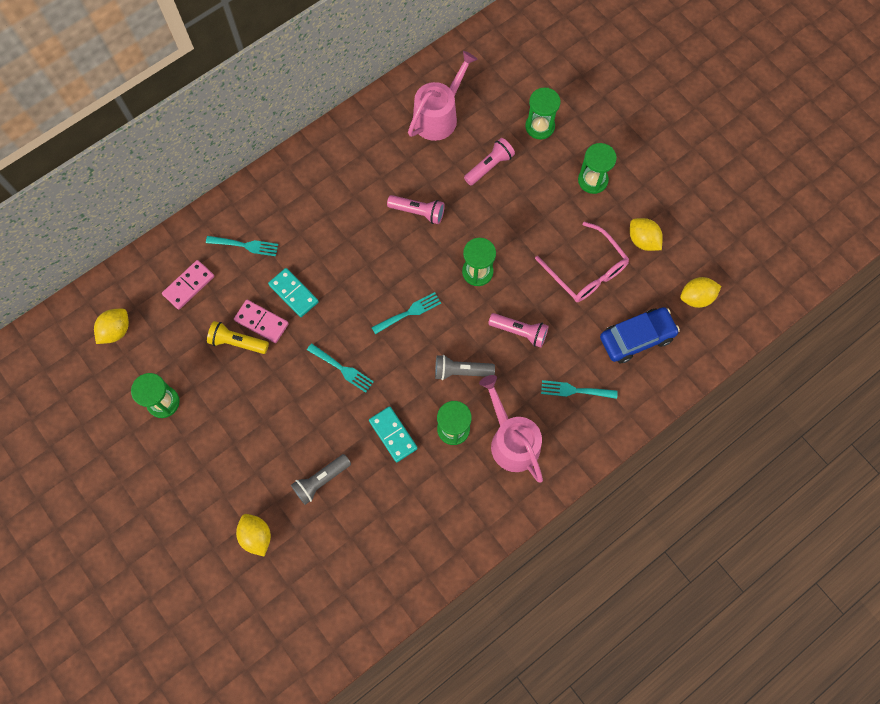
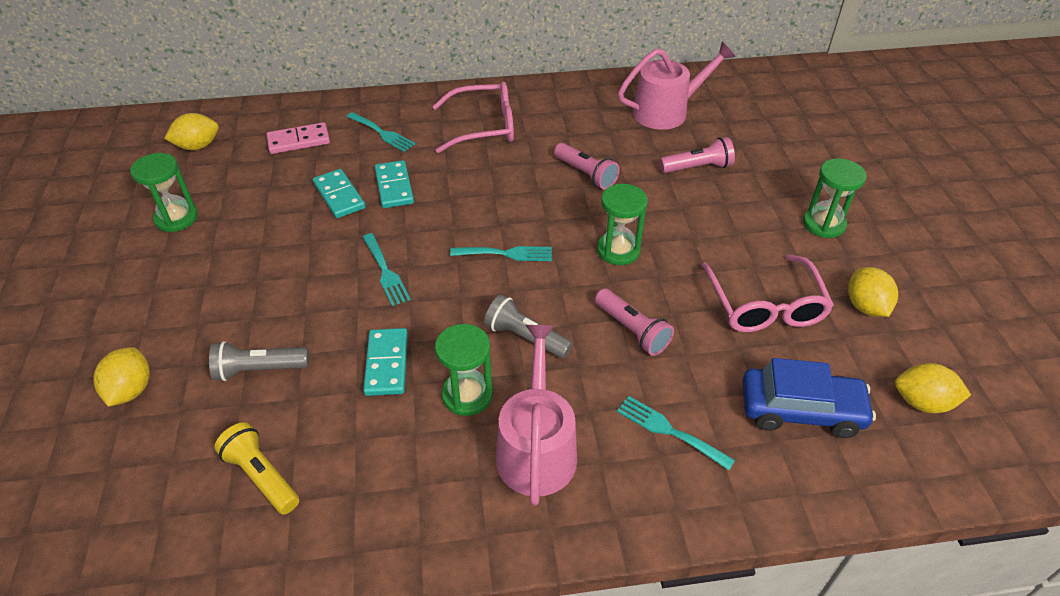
camera: 30 degrees right, 25 degrees down
yellow flashlight [207,321,269,354] -> yellow flashlight moved to [214,422,299,514]
pink domino [234,300,289,343] -> turquoise domino [313,169,366,218]
green hourglass [525,87,561,139] -> none
none -> pink glasses [433,82,514,153]

